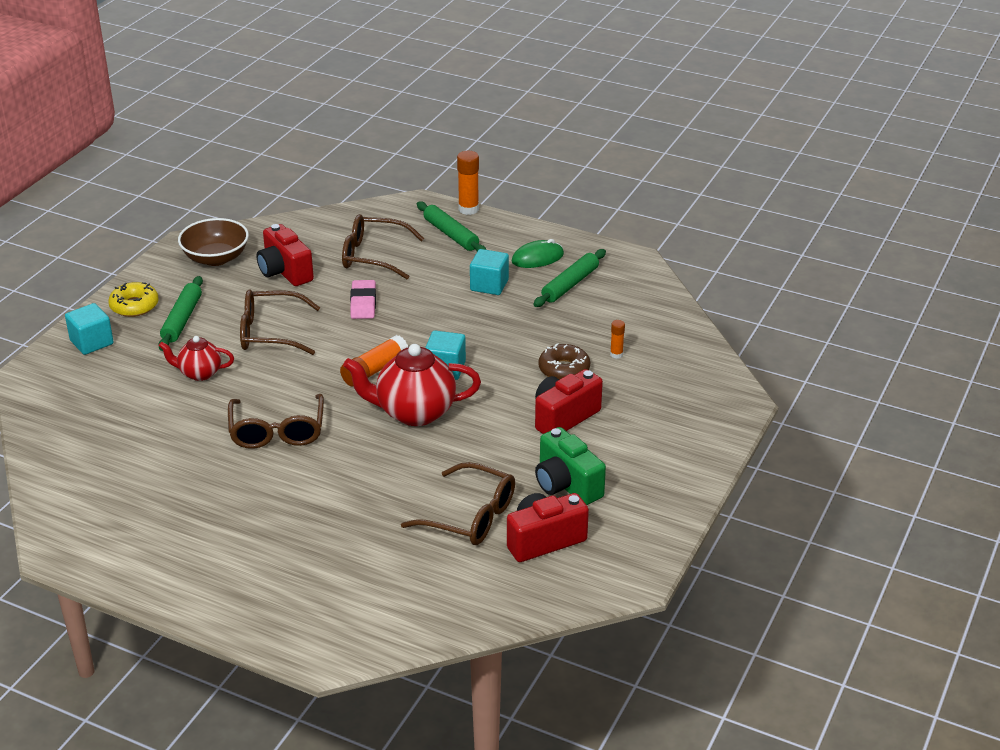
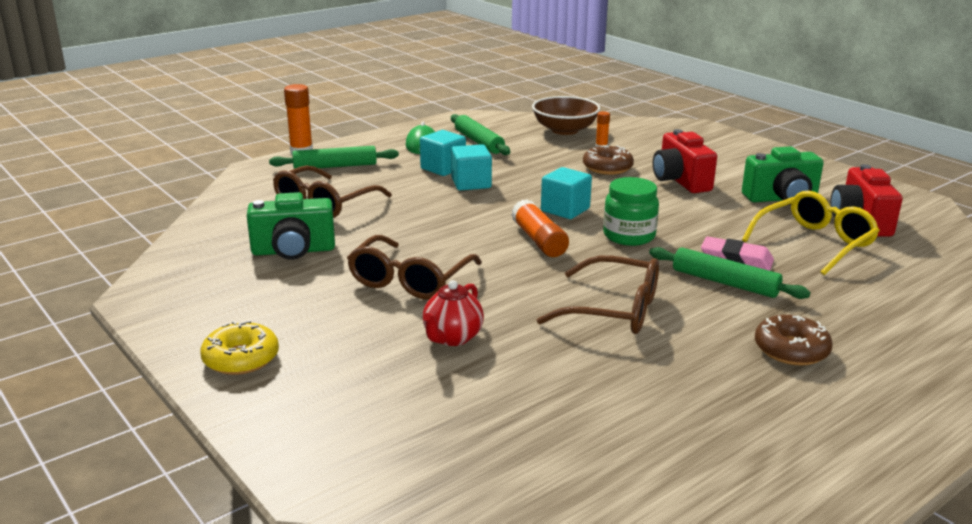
camera: 65 degrees left, 10 degrees down
turquoise cube [65,303,114,355] -> turquoise cube moved to [451,144,492,190]
green rolling pin [158,276,203,351] -> green rolling pin moved to [649,247,810,299]
brown bowl [178,218,249,266] -> brown bowl moved to [532,96,600,135]
red camera [256,224,314,286] -> green camera [247,192,335,260]
red teapot [343,344,481,426] -> green jar [603,177,659,246]
pink eraser [350,280,376,319] -> pink eraser moved to [701,237,774,271]
brown glasses [401,462,515,545] -> yellow glasses [742,191,880,275]
none -> brown donut [755,315,833,365]

